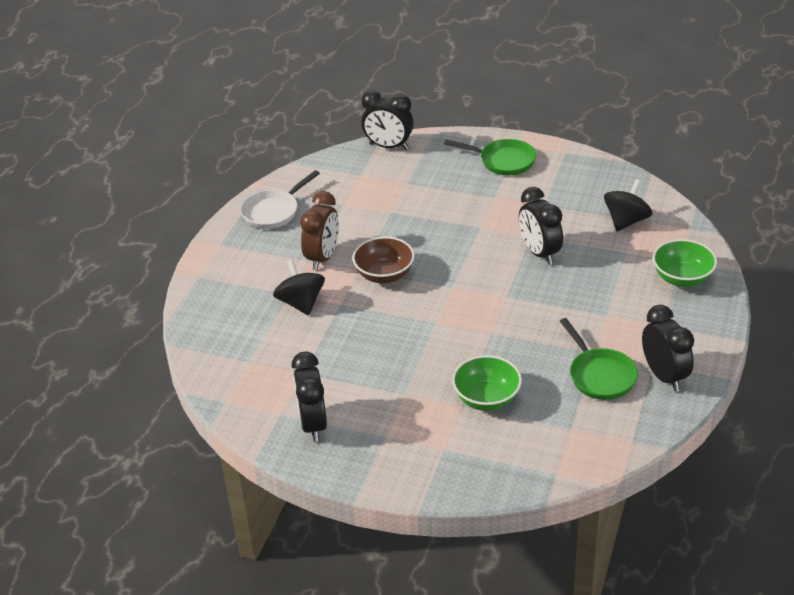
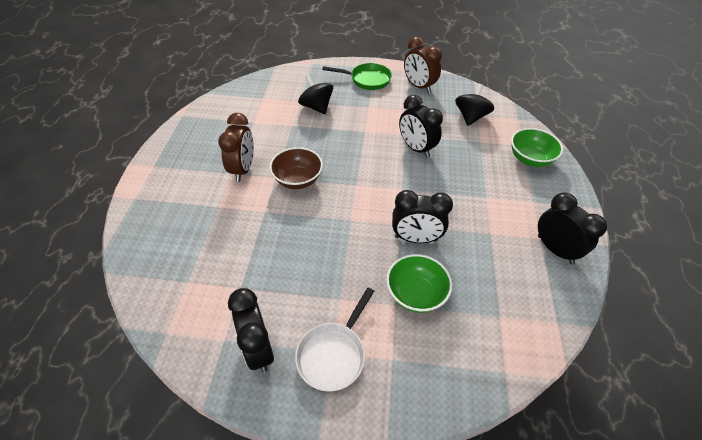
camera: 15 degrees left, 10 degrees up
white pan [240,170,320,229] -> white pan moved to [295,287,374,392]
black spinning top [273,259,325,315] -> black spinning top moved to [298,75,333,114]
black clock [362,90,413,150] -> black clock moved to [392,190,453,243]
green pan [560,318,638,400] -> none
none -> brown clock [404,36,442,93]

